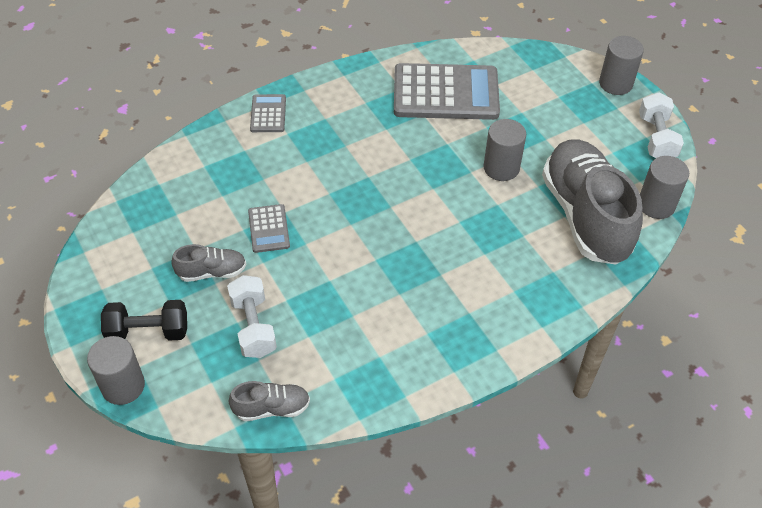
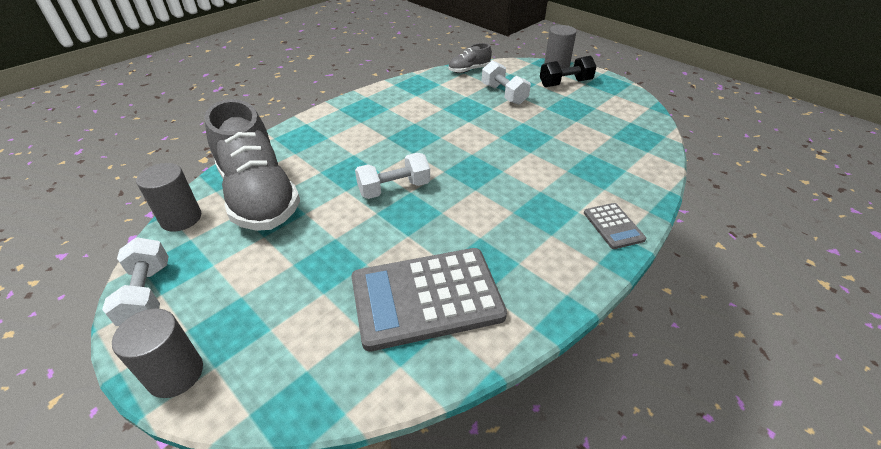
camera: 165 degrees right, 10 degrees down
grey shoe [171,244,246,282] -> none
grey calculator [248,204,290,253] -> none
grey cylinder [483,119,526,181] -> none
none -> white dumbbell [355,153,430,199]

